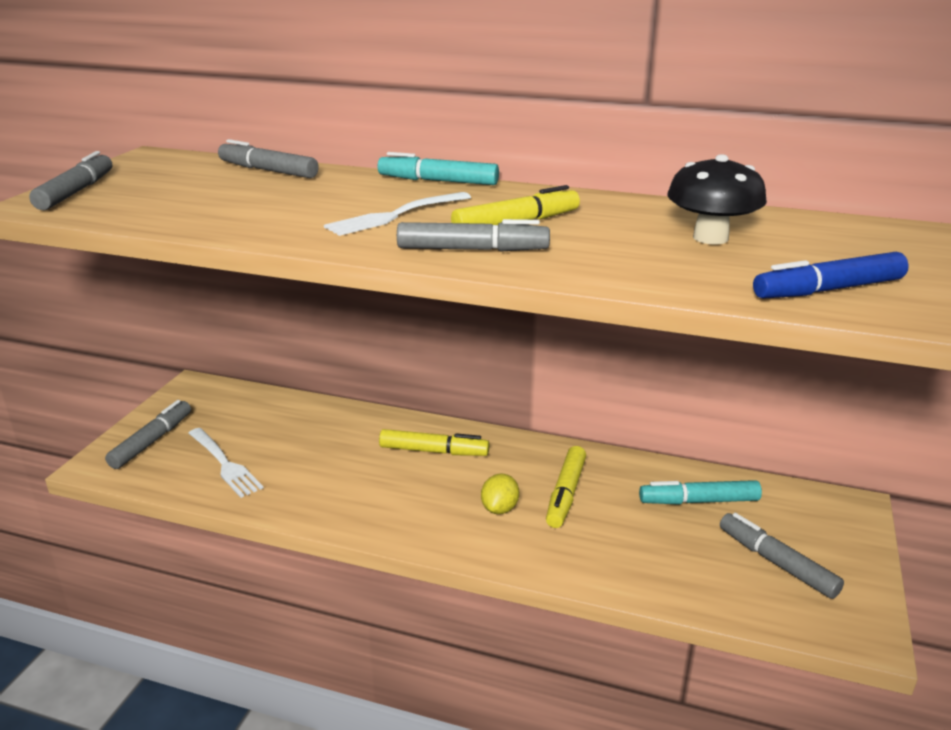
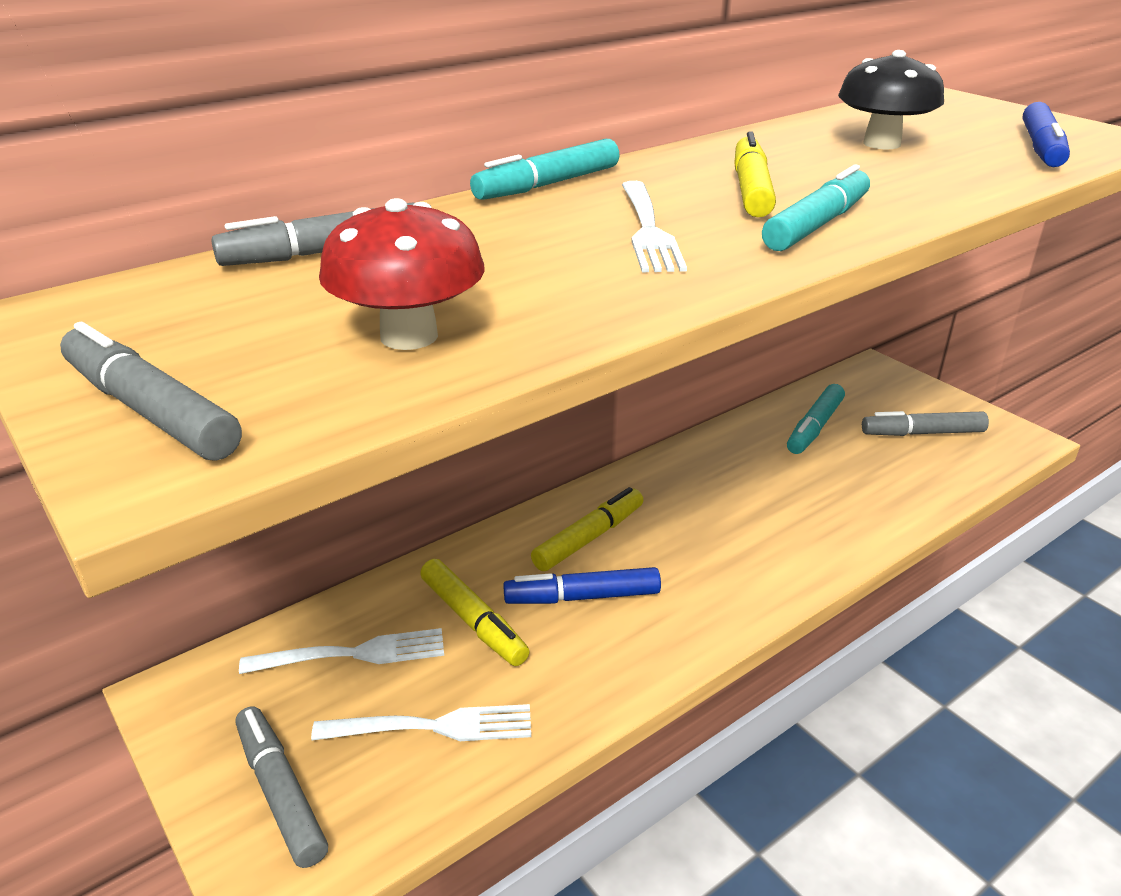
camera: 55 degrees left, 5 degrees up
grey marker [397,219,550,252] -> turquoise marker [762,164,870,251]
yellow lemon [481,473,519,514] -> none
yellow marker [546,446,586,528] -> yellow marker moved to [420,559,530,666]
none -> white fork [239,628,444,674]
none -> red mushroom [319,198,485,350]
none -> blue marker [503,567,661,604]

